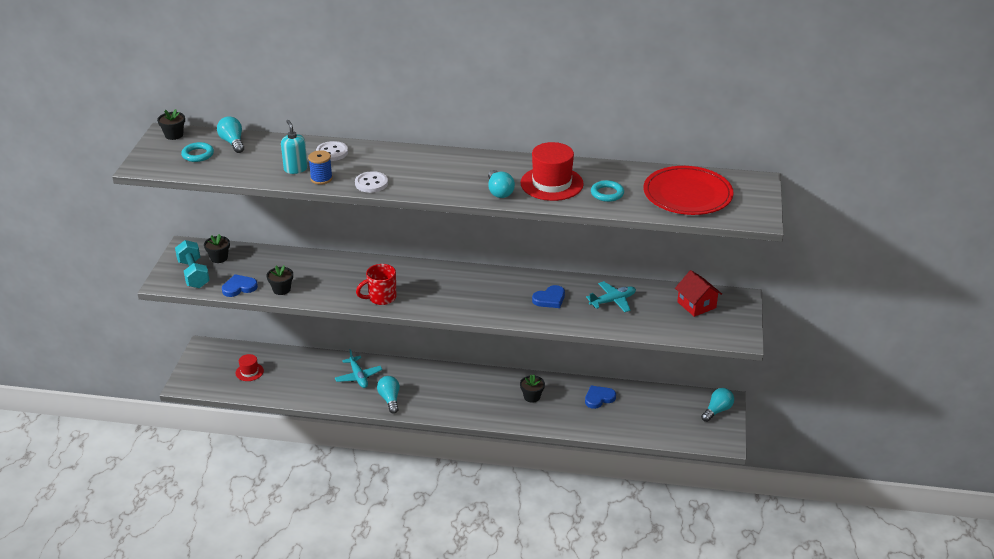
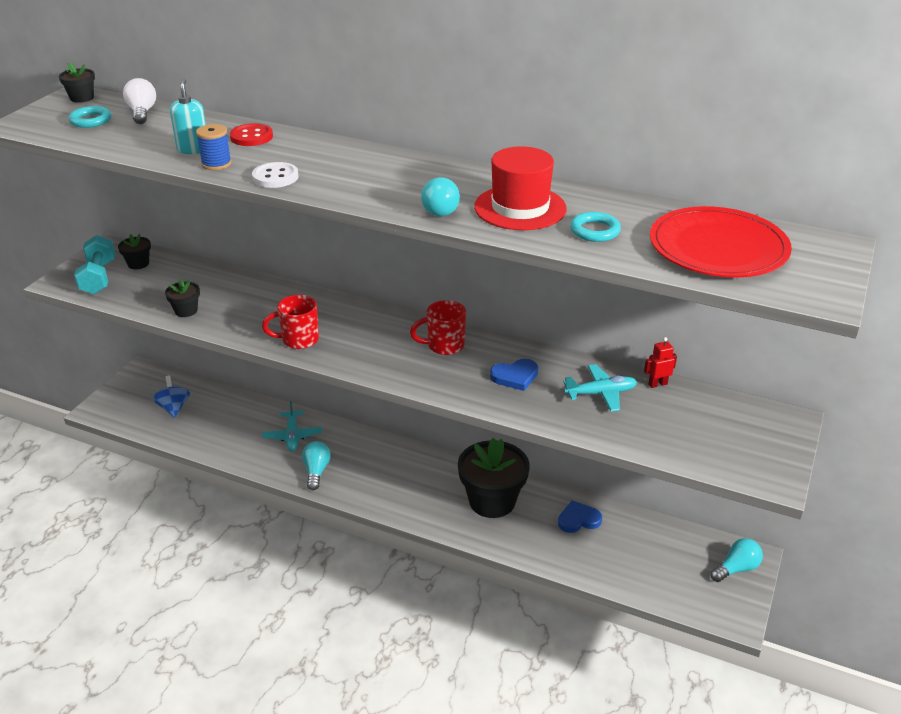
camera: 15 degrees right, 0 degrees up
turquoise light bulb [217,116,244,153] -> white light bulb [123,78,156,124]
blue heart [222,274,258,297] -> none
red hat [236,354,264,381] -> blue spinning top [152,376,190,418]
white button [316,141,348,161] -> red button [230,123,273,146]
black flower pot [520,375,545,403] -> black flower pot [458,438,530,518], size x2.15
red house [675,270,722,317] -> none
none -> red mug [410,300,466,355]
none -> red robot [644,337,677,388]

